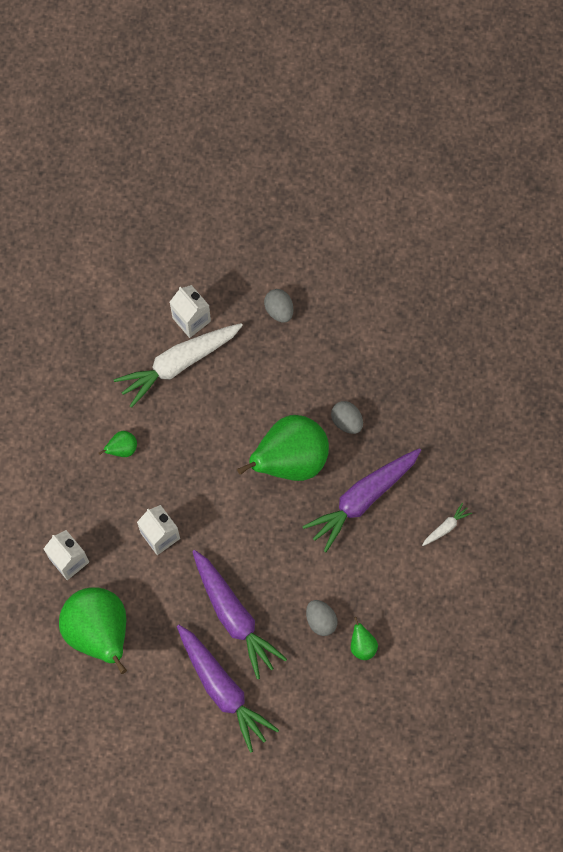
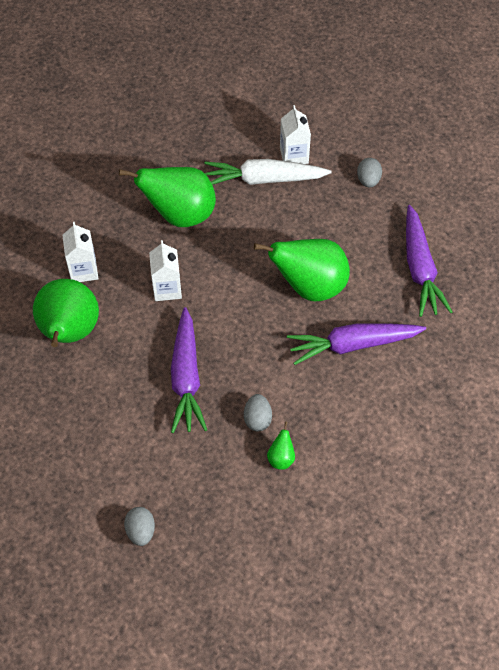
camera: 30 degrees right, 15 degrees down
green pear [99,431,137,457] -> green pear [119,167,216,227], size x2.45
purple carrot [177,625,279,753] -> purple carrot moved to [406,205,453,317]
grey egg [331,401,363,434] -> grey egg moved to [124,507,155,546]
white carrot [422,503,472,546] -> none

